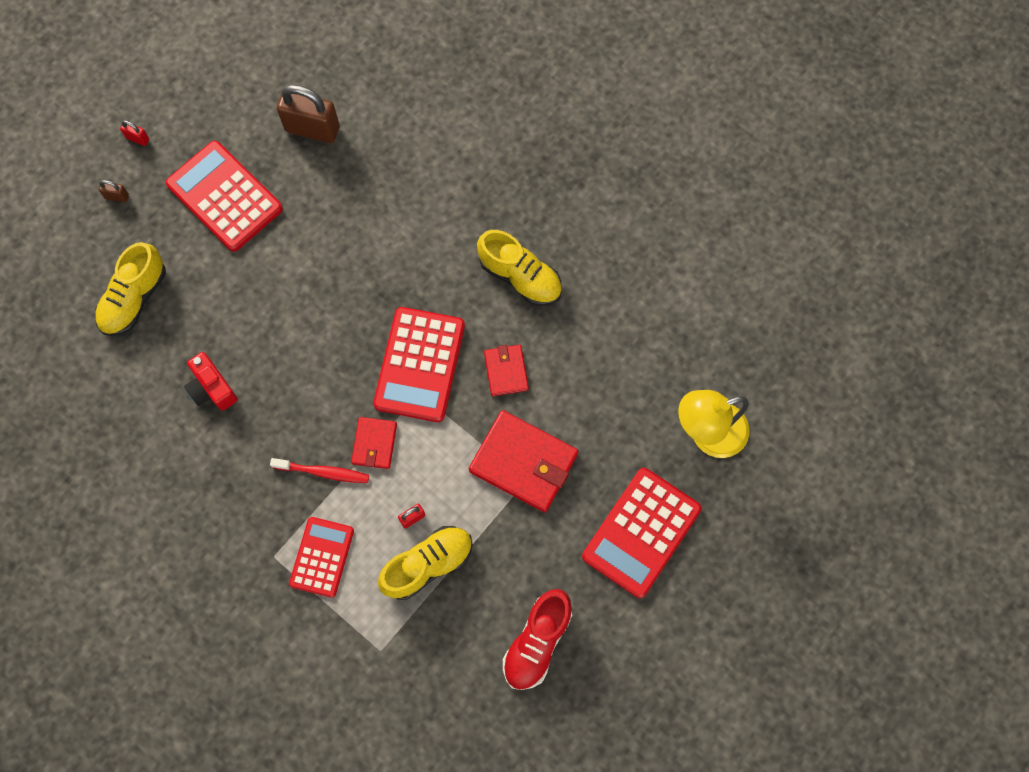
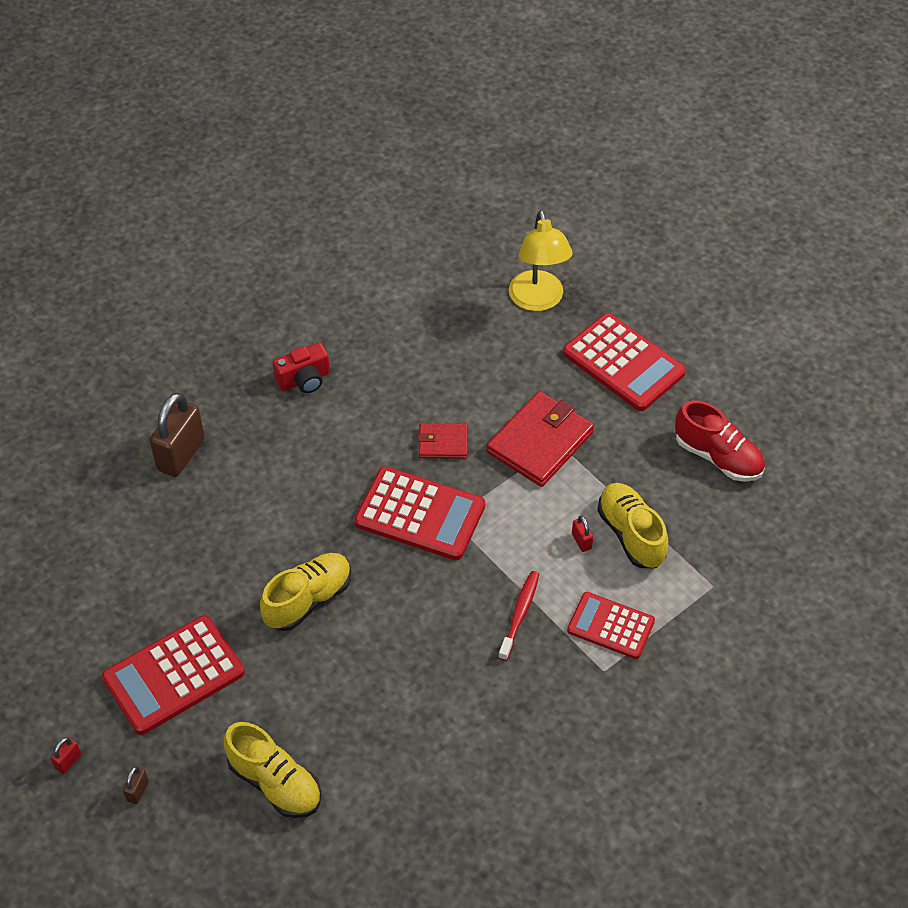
camera: 80 degrees left, 20 degrees down
red camera [184,352,238,411] -> red camera moved to [272,343,330,393]
brown padlock [277,85,340,143] -> brown padlock moved to [150,393,205,477]
red wallet [351,417,397,469] -> none
yellow shoe [477,230,562,306] -> yellow shoe moved to [260,553,351,631]

